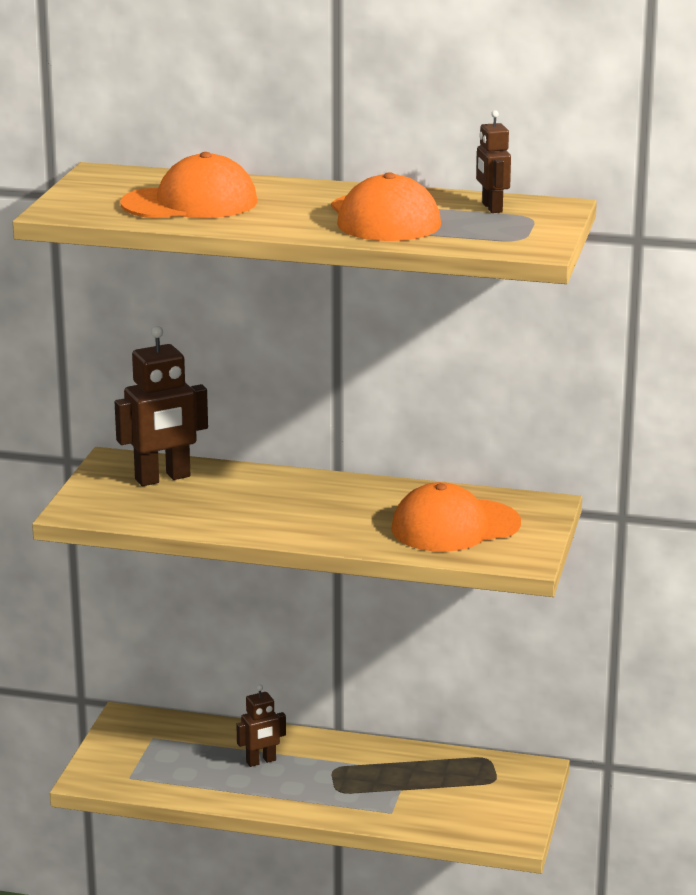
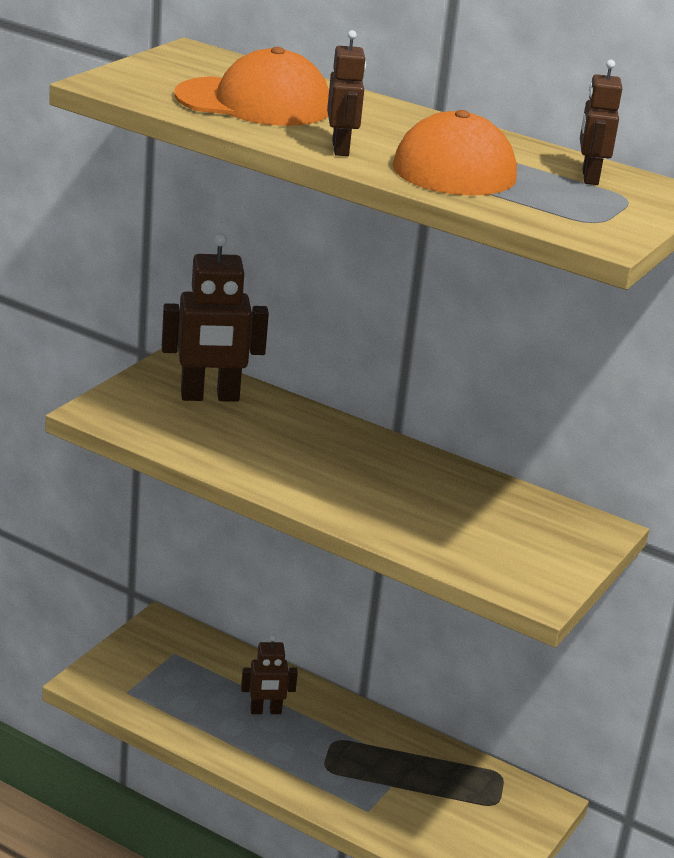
camera: 15 degrees right, 5 degrees up
orange cap [391,482,521,552] -> none
none -> brown robot [327,30,366,156]

